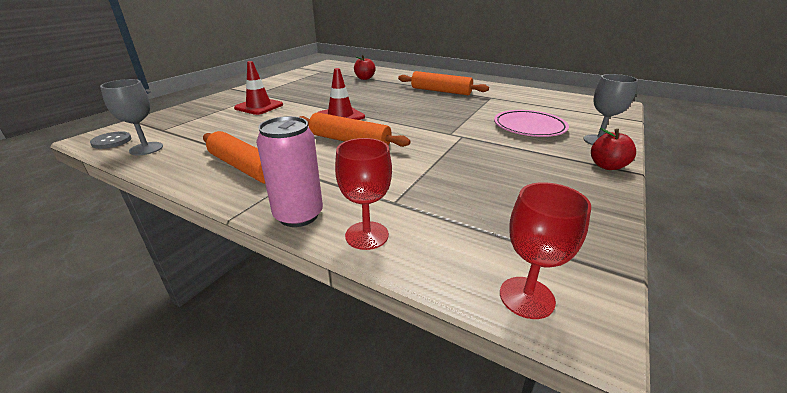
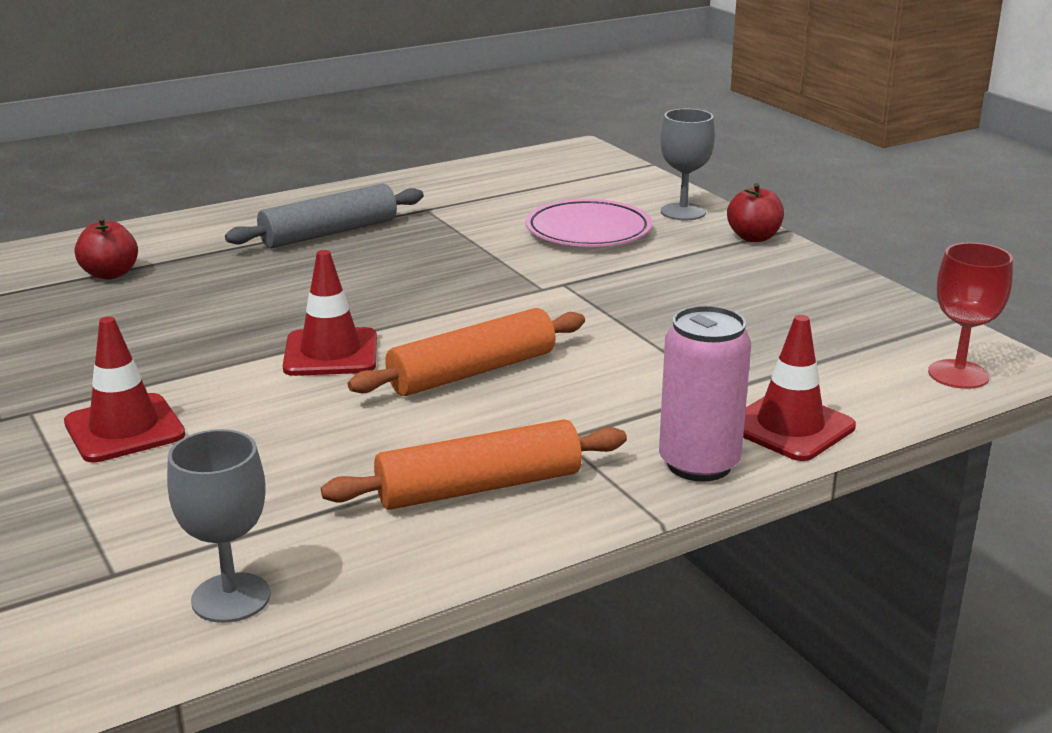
camera: 60 degrees left, 5 degrees down
grey button [90,131,131,149] -> none
red goblet [335,138,392,250] -> red traffic cone [743,315,856,461]
orange rolling pin [398,71,489,95] -> grey rolling pin [225,184,424,248]

